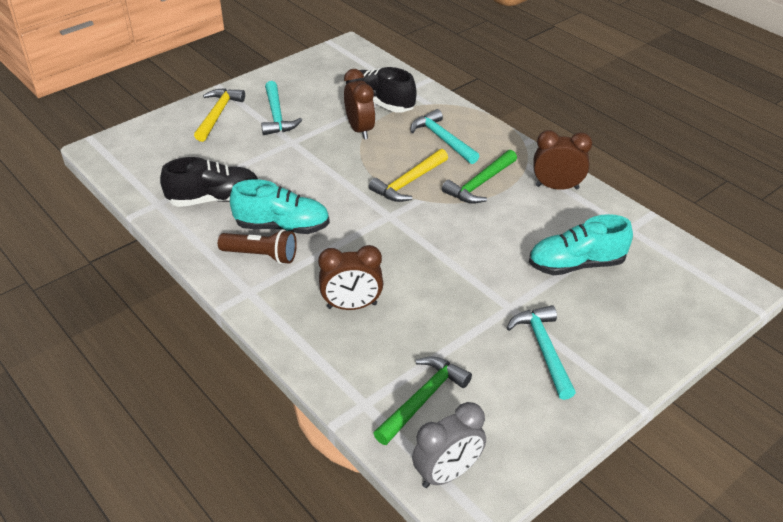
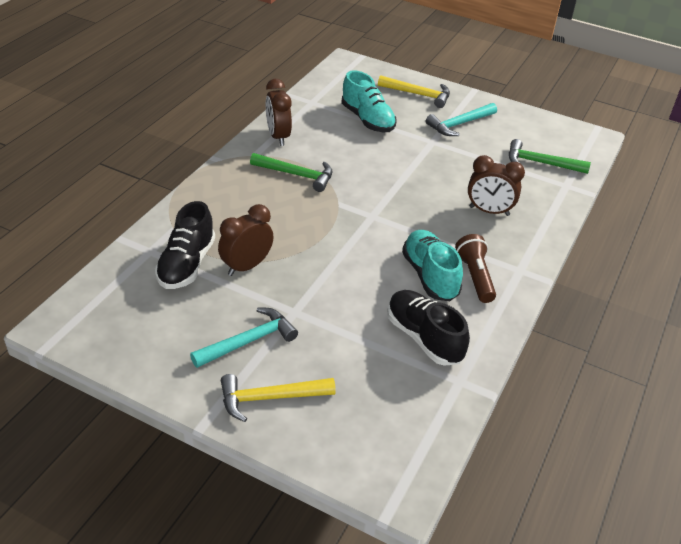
camera: 115 degrees left, 0 degrees up
brown clock [318,245,383,310] -> brown clock turned 135 degrees clockwise [468,155,525,216]
yellow hammer [369,149,448,202] -> yellow hammer moved to [378,75,450,108]
turquoise hammer [411,109,479,164] -> none
grey clock [412,402,486,488] -> none

